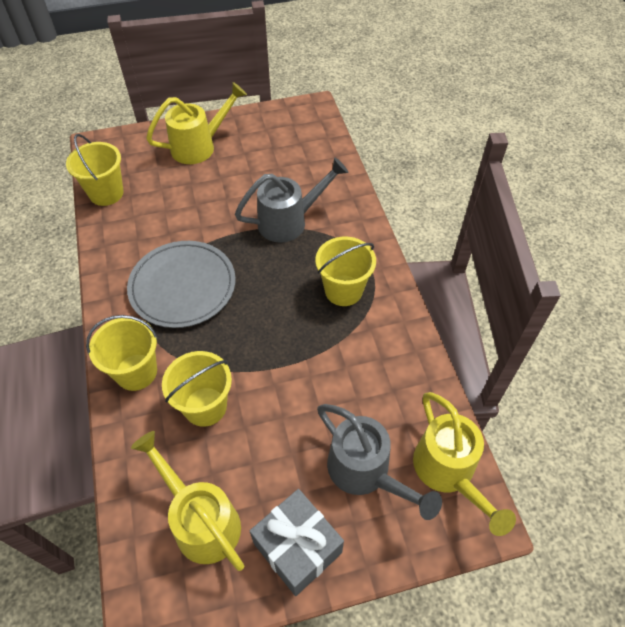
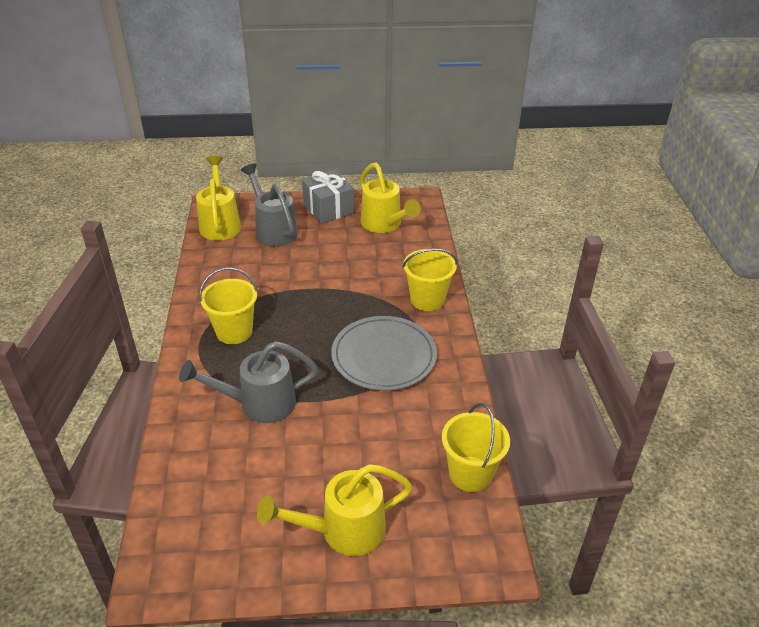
camera: 170 degrees left, 15 degrees down
yellow bucket [162,351,232,427] -> none

